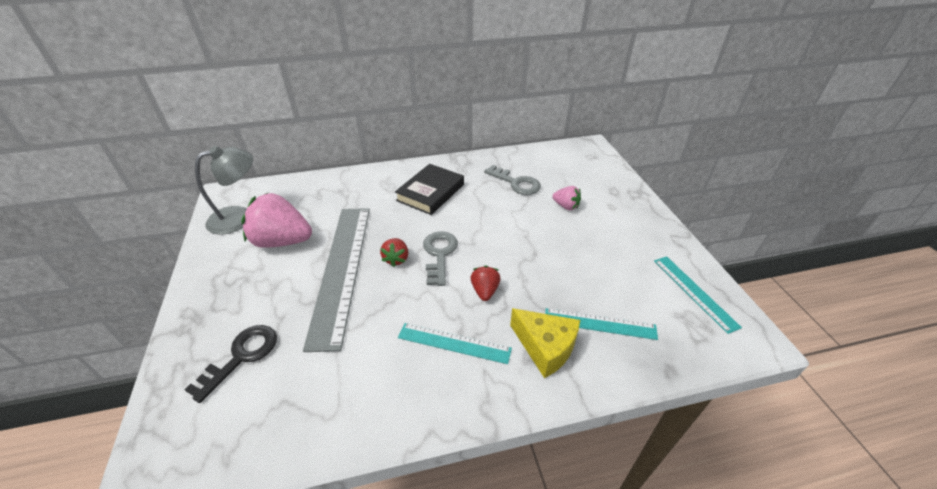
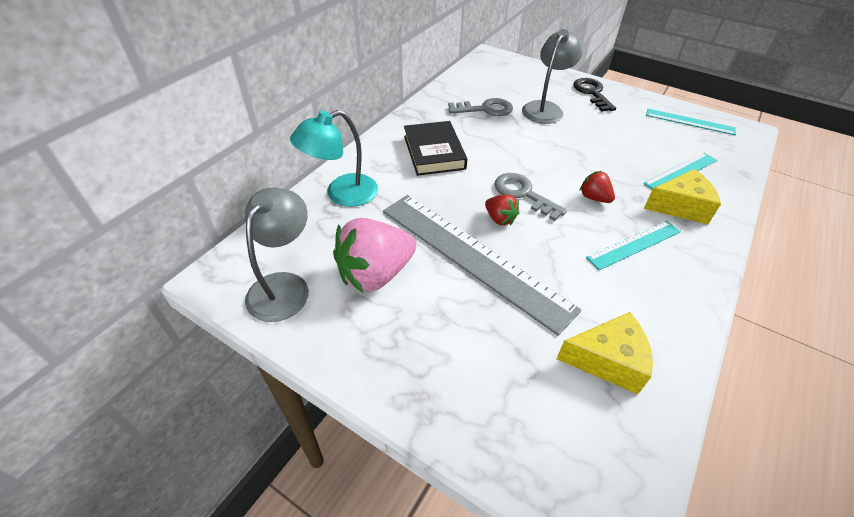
camera: 45 degrees left, 5 degrees up
black key [184,325,277,403] -> black key moved to [573,78,616,112]
pink strawberry [552,186,581,210] -> grey lamp [522,29,582,124]
none -> turquoise lamp [290,110,378,207]
none -> yellow cheese [556,312,653,394]

